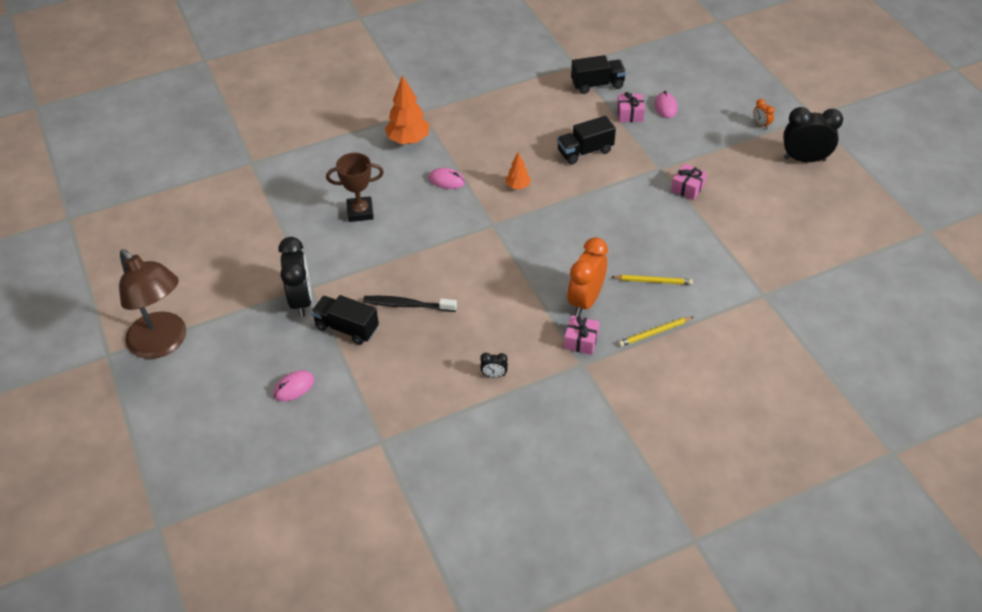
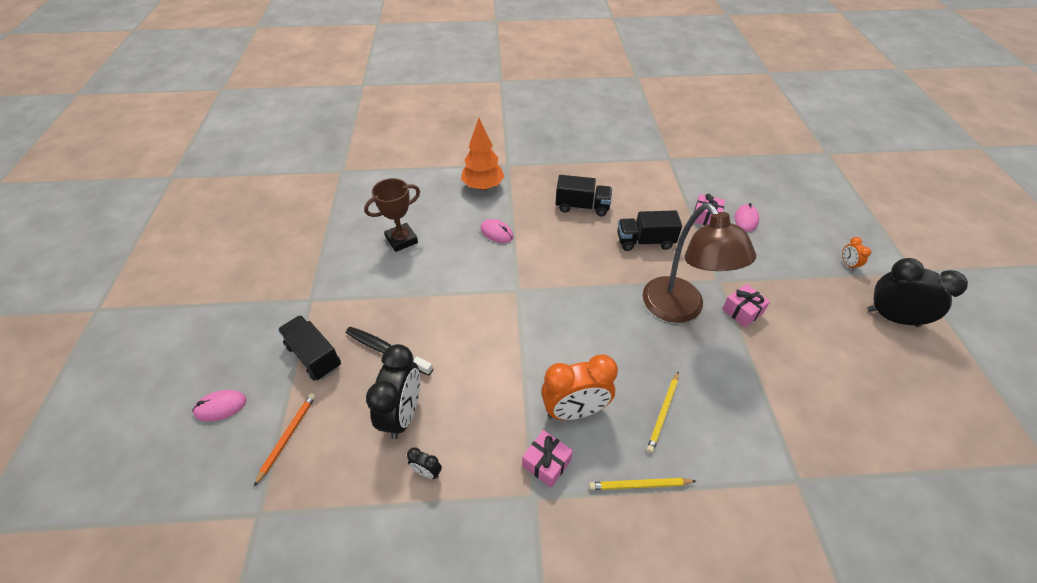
camera: 20 degrees right, 0 degrees up
brown lamp [119,249,186,359] -> brown lamp moved to [643,203,756,323]
black clock [278,237,312,317] -> black clock moved to [366,344,420,439]
brown trophy [326,153,384,222] -> brown trophy turned 45 degrees counterclockwise [364,178,420,252]
orange tree [506,152,531,189] -> none
orange clock [567,237,608,316] -> orange clock turned 150 degrees counterclockwise [541,354,618,420]
black truck [571,55,626,94] -> black truck moved to [556,175,612,216]
yellow pencil [612,275,693,285] -> yellow pencil turned 90 degrees clockwise [647,371,679,453]
none -> orange pencil [254,393,316,486]

